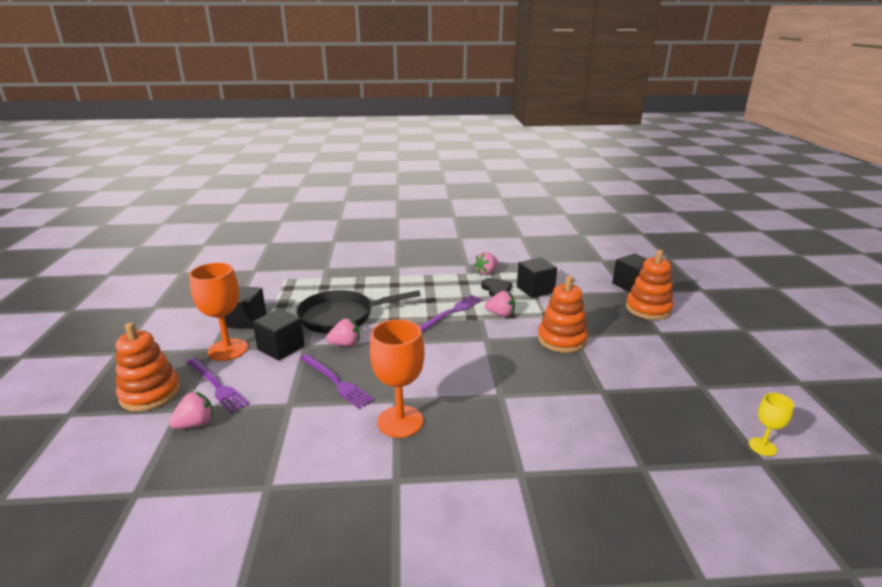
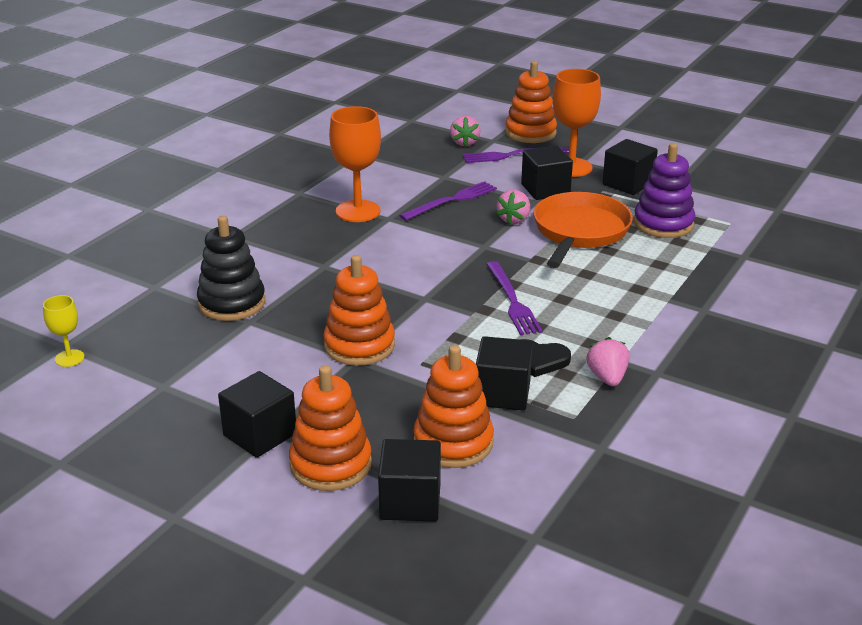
camera: 125 degrees right, 5 degrees up
black pan [296,290,421,334] -> orange pan [534,192,633,268]
purple fork [300,354,374,409] -> purple fork turned 150 degrees clockwise [399,181,497,220]
pink strawberry [485,291,515,317] -> none
none -> black stacking toy [197,216,265,321]
none -> black cube [218,371,296,458]
none -> orange stacking toy [413,345,494,468]
none -> purple stacking toy [634,143,695,238]

